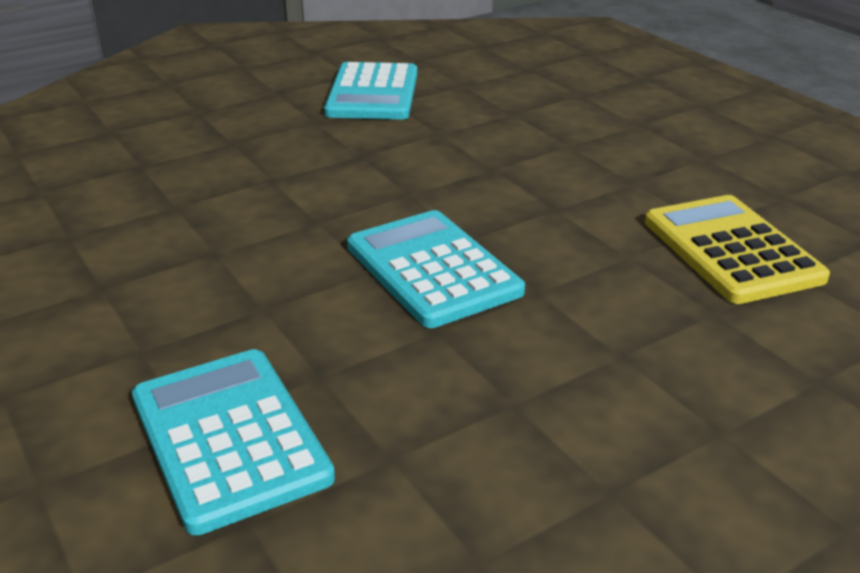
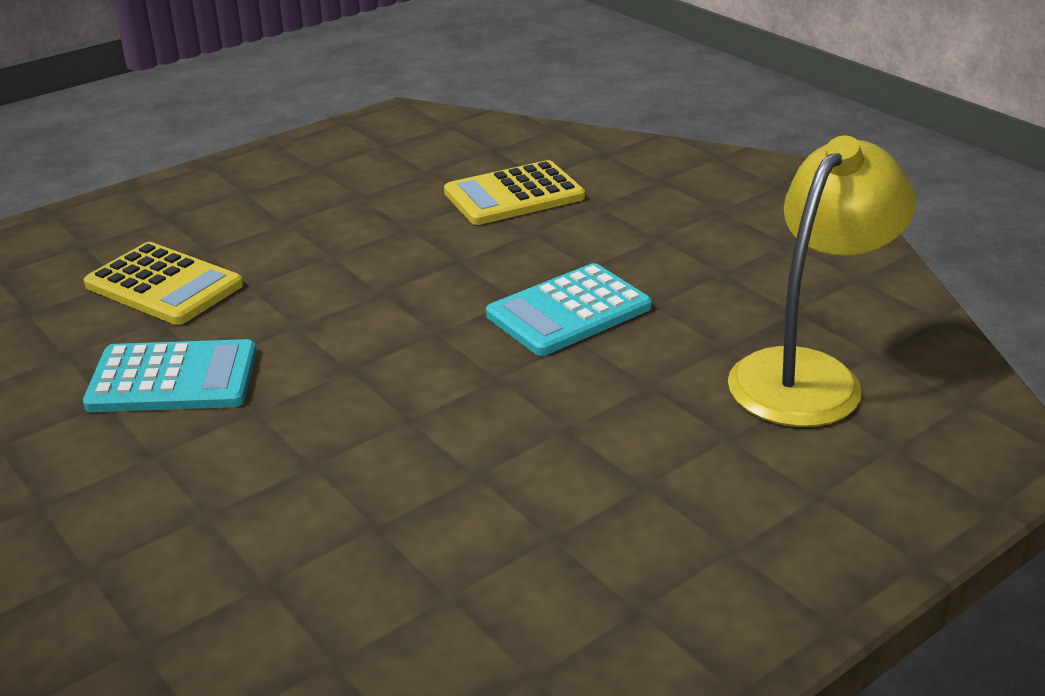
camera: 95 degrees left, 0 degrees up
turquoise calculator [132,349,335,536] -> yellow lamp [728,136,916,427]
none -> yellow calculator [84,242,243,325]

